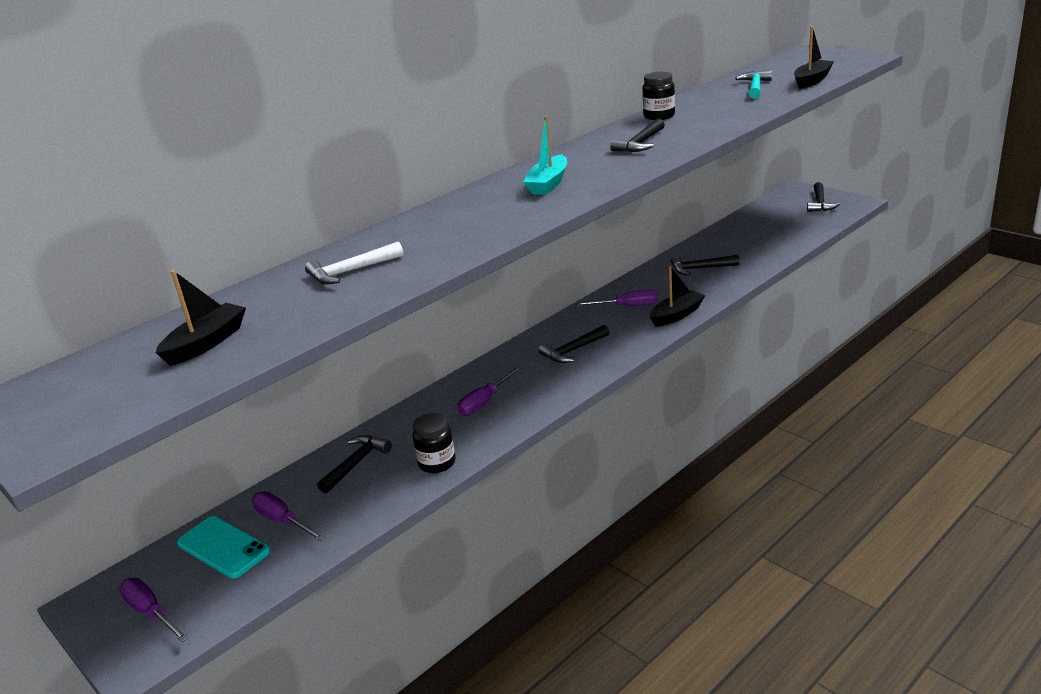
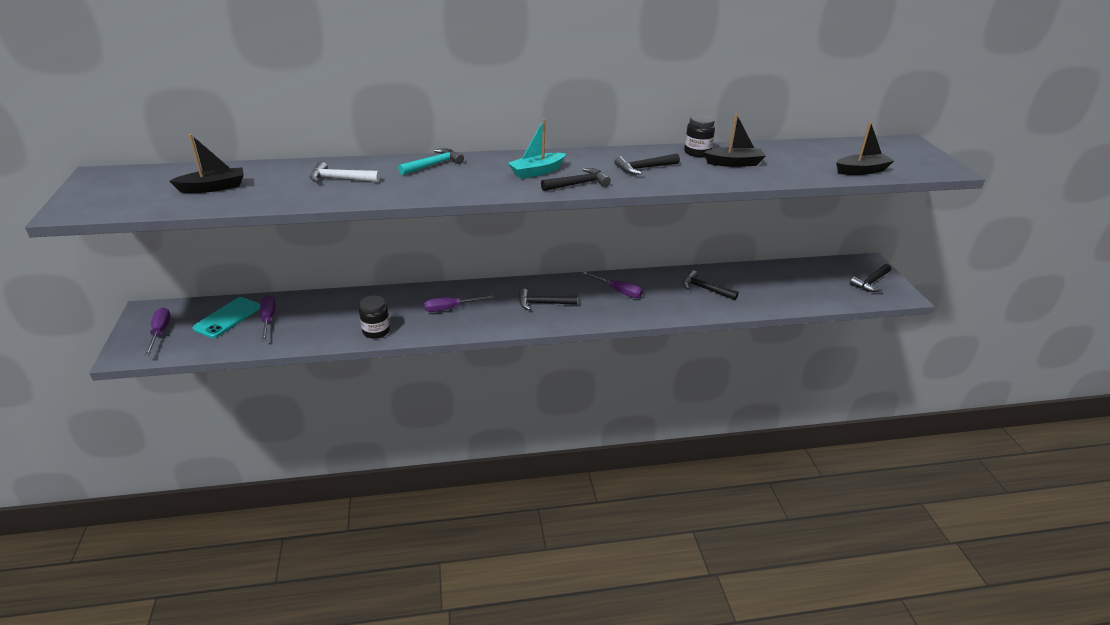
camera: 30 degrees right, 5 degrees up
turquoise phone [177,516,270,579] -> turquoise phone turned 45 degrees clockwise [193,297,260,338]
black hammer [317,435,392,493] -> black hammer moved to [541,168,611,191]
black boat [650,266,705,327] -> black boat moved to [704,114,766,167]
turquoise hammer [735,70,772,99] -> turquoise hammer moved to [398,148,464,175]

